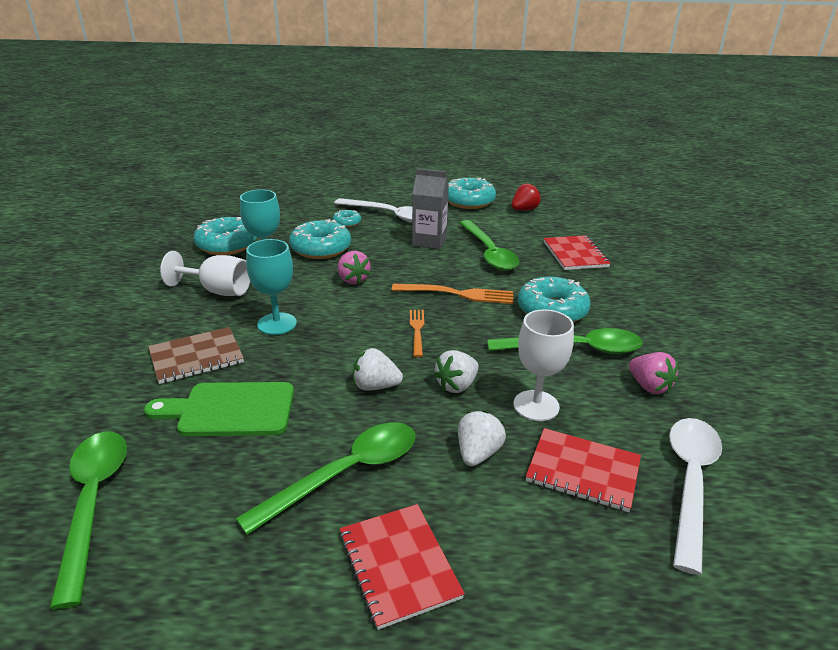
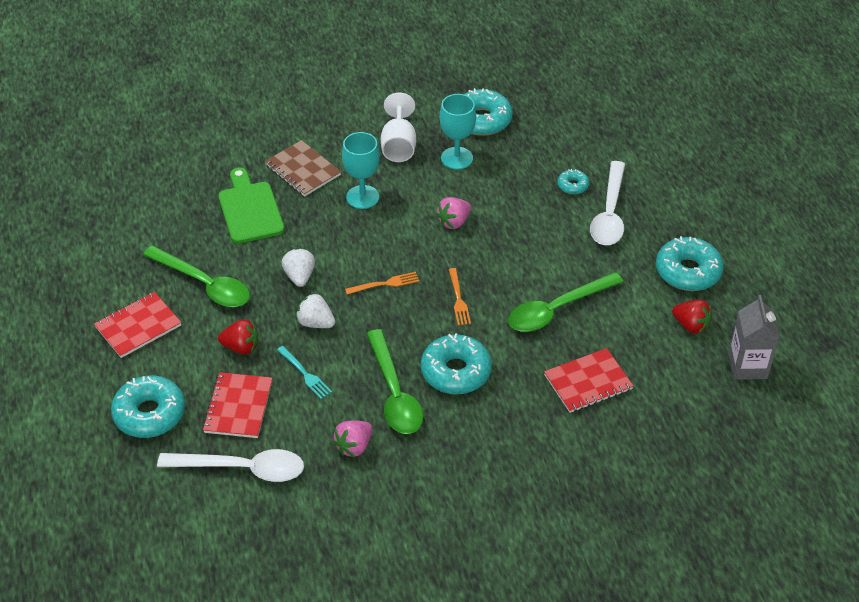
camera: 75 degrees right, 15 degrees up
green spoon [50,432,127,609] -> none
turquoise donut [289,219,351,259] -> turquoise donut moved to [111,376,185,438]
orange fork [392,284,513,304] -> orange fork [449,268,471,326], size x0.63
grey carton [412,168,449,249] -> grey carton moved to [728,295,780,380]
white strawberry [458,411,506,466] -> red strawberry [218,319,258,354]
white goblet [514,309,574,421] -> turquoise fork [277,346,332,399]

